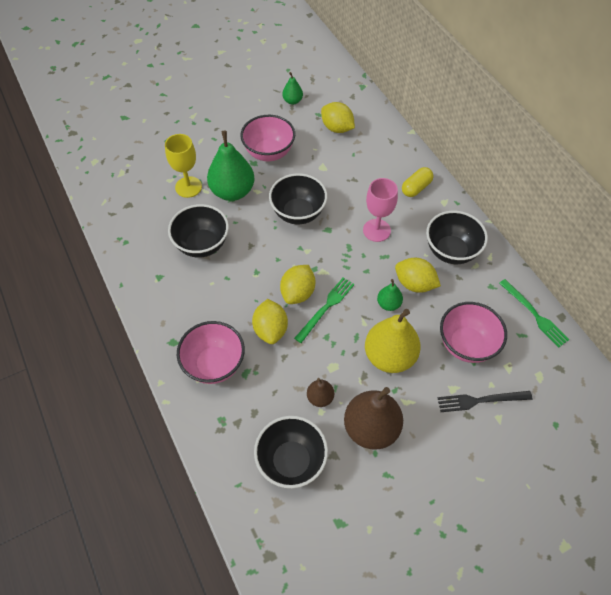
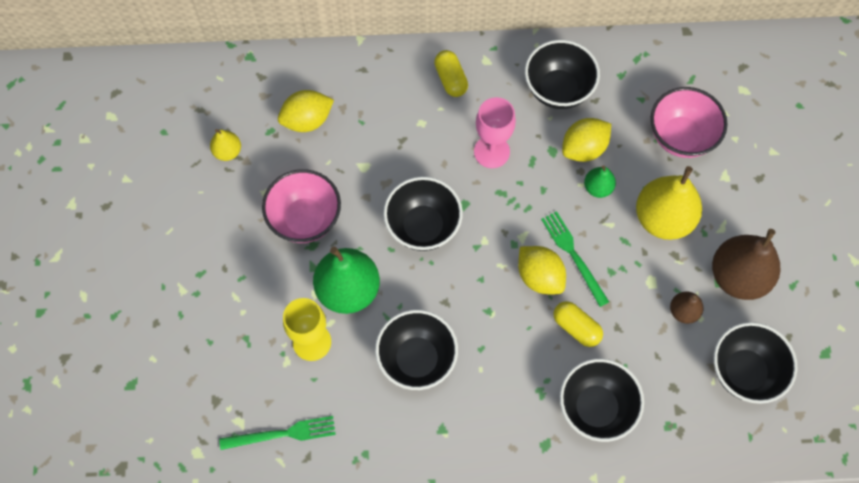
camera: 65 degrees left, 10 degrees up
pink bowl [177,321,245,384] -> black bowl [560,359,644,442]
yellow lemon [252,299,288,344] -> yellow capsule [553,301,603,347]
green pear [282,72,303,105] -> yellow pear [210,129,241,161]
black fork [438,391,533,412] -> none
green fork [499,279,570,348] -> green fork moved to [219,416,336,450]

